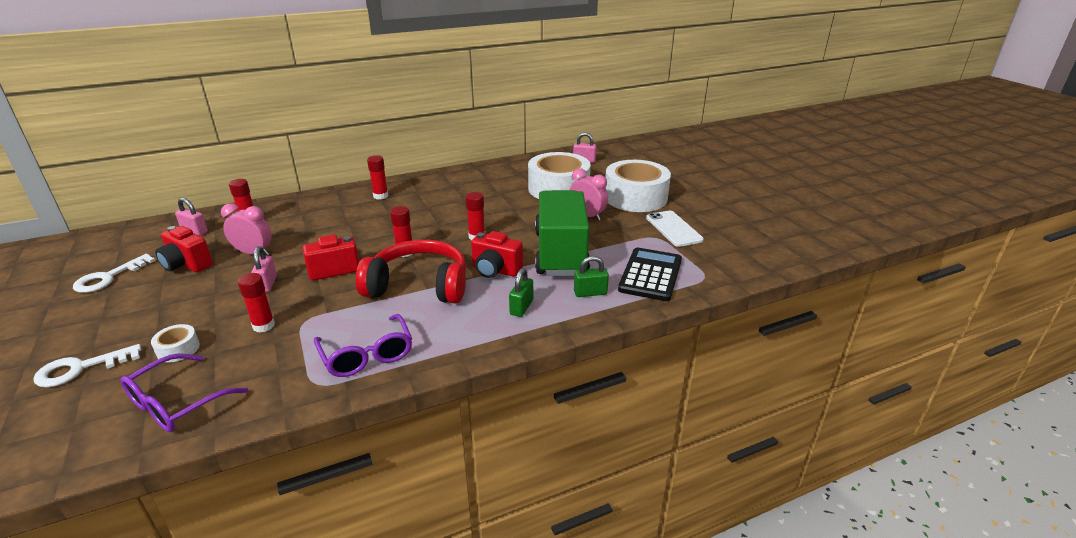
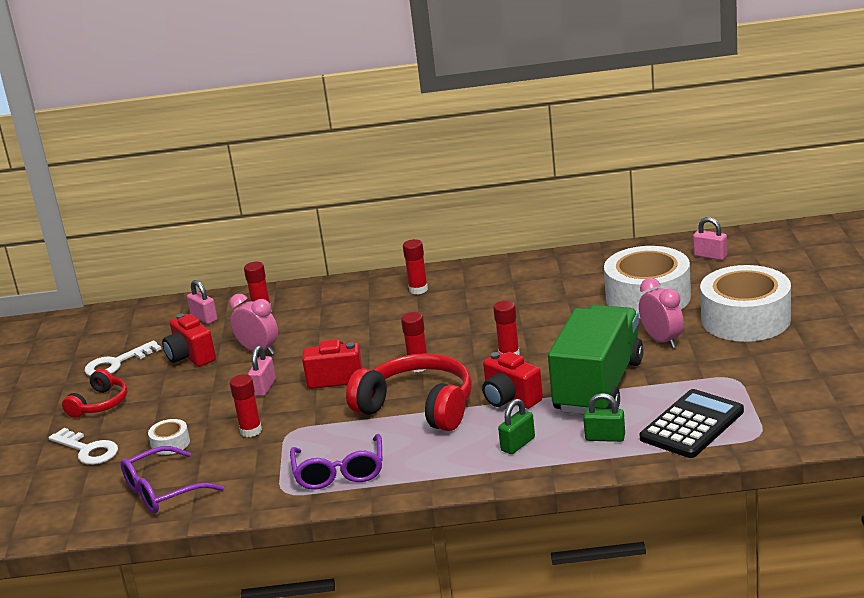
camera: 25 degrees right, 5 degrees down
white key [33,344,141,387] -> white key turned 135 degrees counterclockwise [49,428,118,465]
white phone [646,211,704,247] -> none
none -> red headphones [62,369,127,418]

